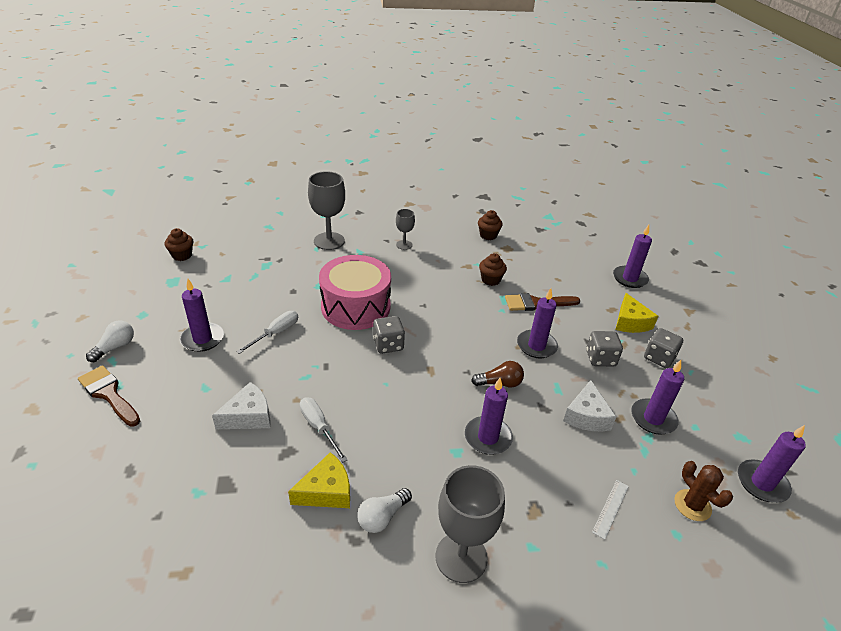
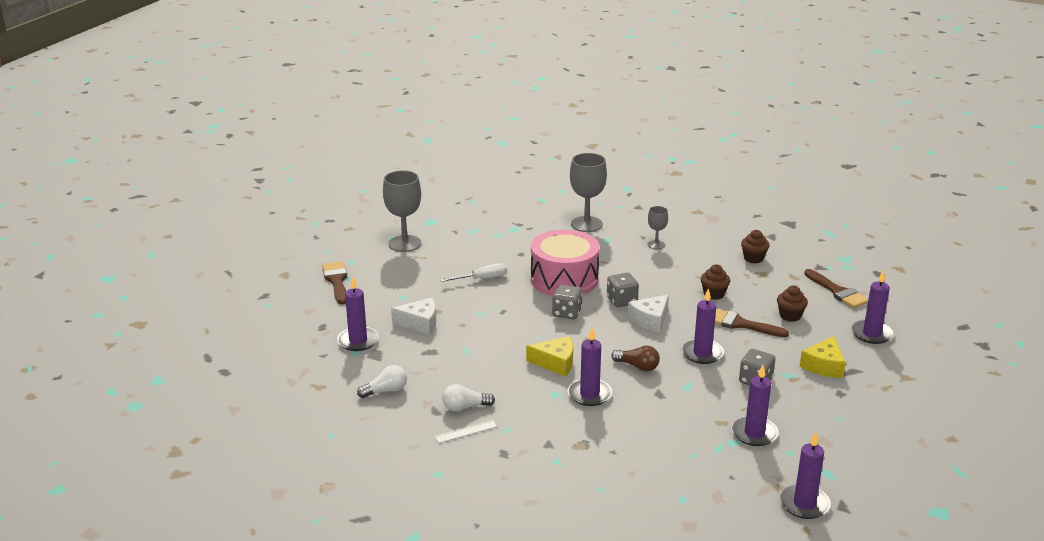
camera: 35 degrees right, 10 degrees down
white light bulb [86,320,134,362] -> white light bulb moved to [357,365,407,398]
brown cupcake [165,228,193,261] -> brown cupcake moved to [777,285,808,322]
purple candle [180,279,224,352] -> purple candle moved to [337,277,379,351]
yellow cheese [288,452,350,508] -> yellow cheese moved to [526,336,573,376]
white screwdriver [300,397,347,462] -> none
grey goblet [435,465,505,583] -> grey goblet moved to [383,170,421,252]
white cheese [563,380,616,431] -> white cheese moved to [628,295,669,332]
white ruler [592,480,629,540] -> white ruler moved to [434,420,497,443]
grey dice [644,328,683,368] -> grey dice moved to [607,273,639,307]
brown cactus [674,461,733,521] -> none
none -> brown brush [804,269,868,308]

